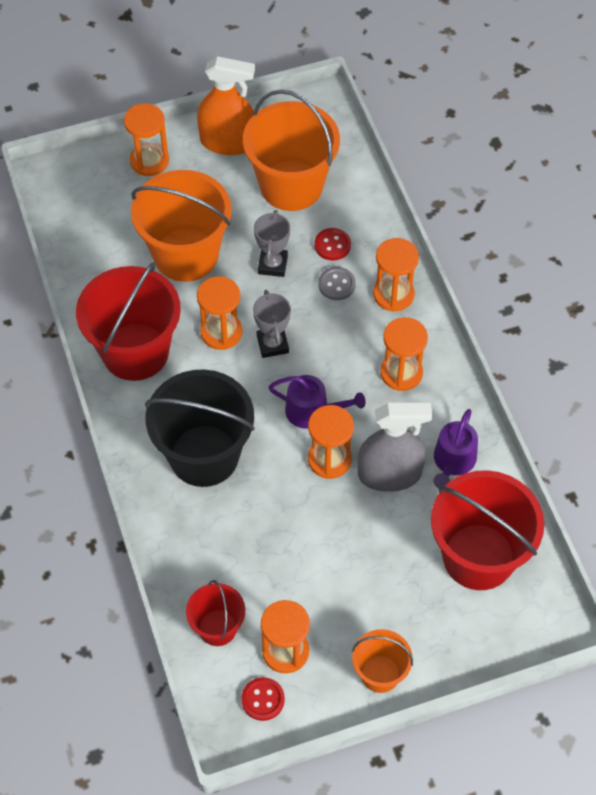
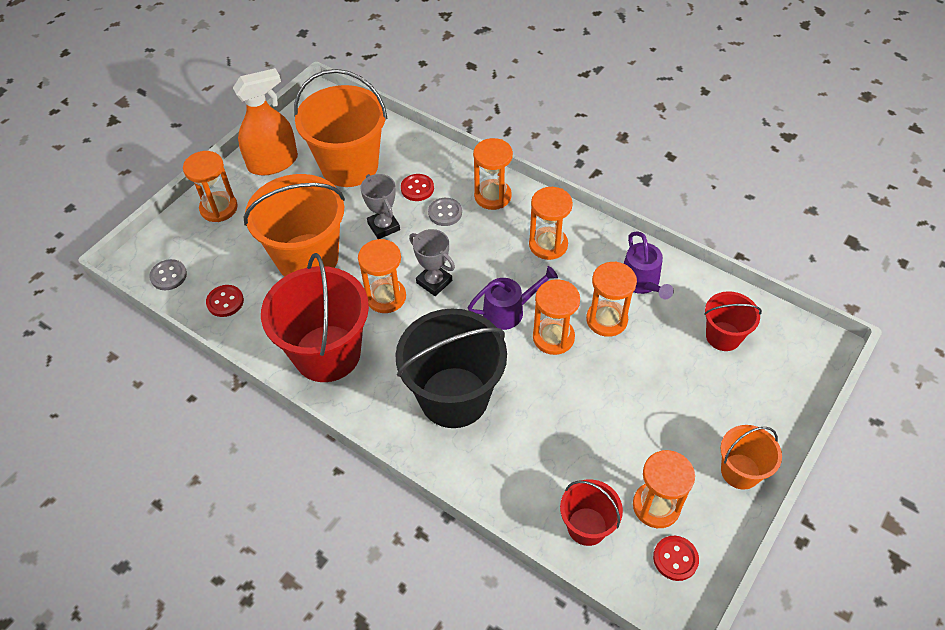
camera: 35 degrees left, 5 degrees down
grey spray bottle [358,403,432,492] -> orange hourglass [586,261,637,337]
red bucket [431,470,544,590] -> red bucket [704,291,762,351], size x0.52
none -> grey button [149,259,187,290]
none -> red button [206,285,244,317]

